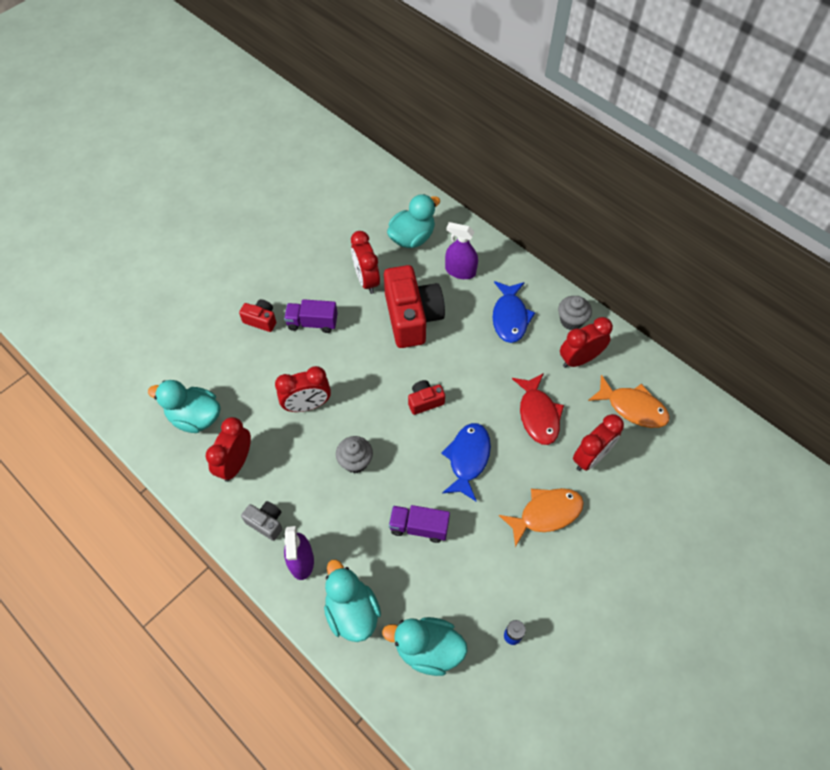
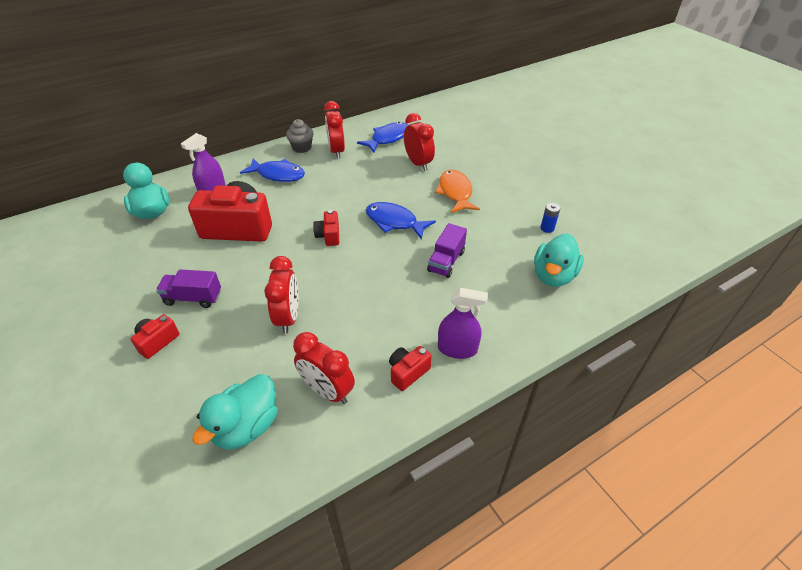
camera: 75 degrees left, 15 degrees down
grey camera [241,501,282,541] -> red camera [389,346,432,391]
purple truck [284,299,338,333] -> purple truck turned 75 degrees clockwise [156,269,221,308]
turquoise duck [324,559,381,642] -> none
grey cupcake [336,436,373,473] -> none
red clock [351,231,380,294] -> none
red fish [512,373,564,445] -> none
orange fish [588,375,670,428] -> blue fish [357,122,408,153]

